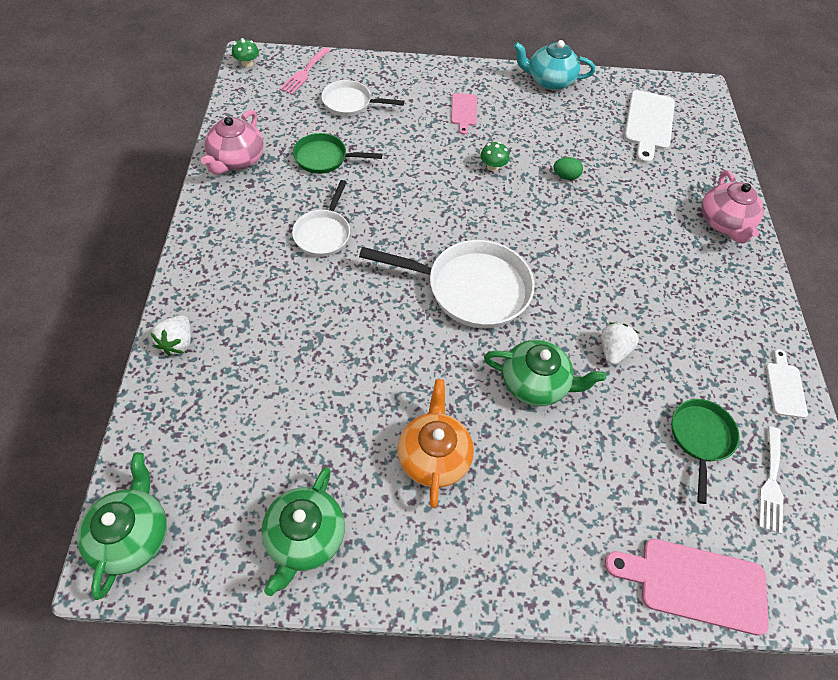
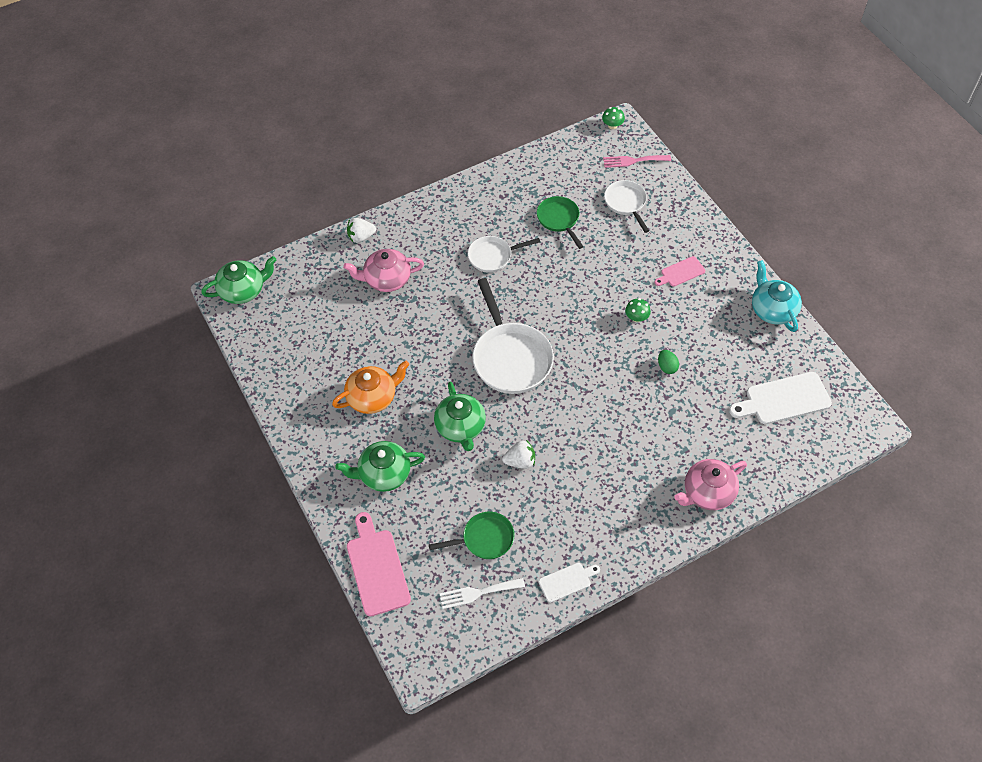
camera: 65 degrees right, 0 degrees up
pink teapot [201,110,264,174] -> pink teapot moved to [343,249,424,292]
green teapot [261,467,345,596] -> green teapot moved to [335,441,425,492]

